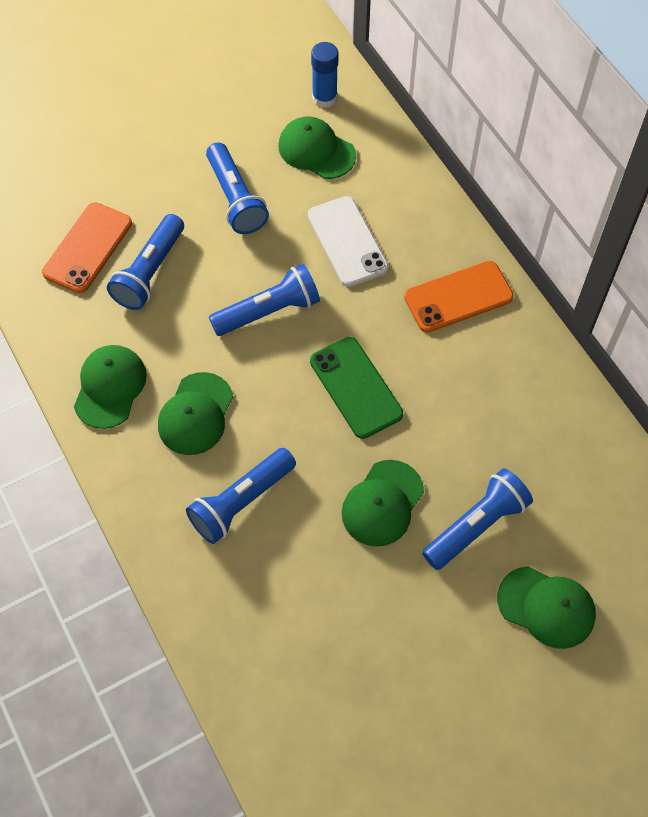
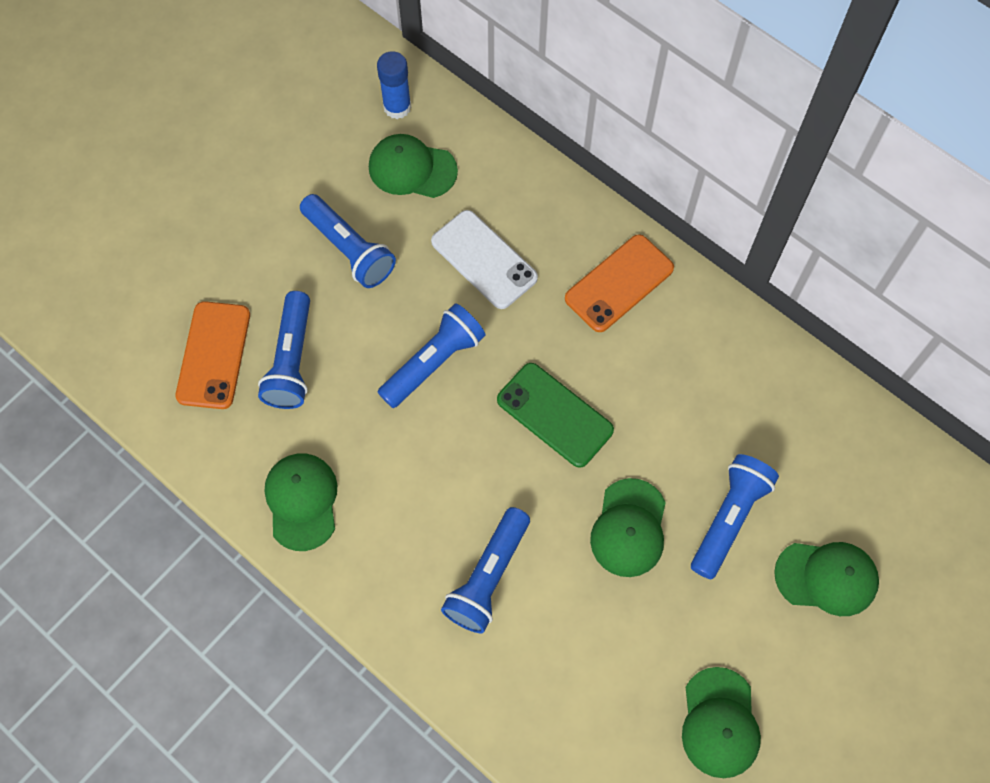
camera: 20 degrees left, 5 degrees up
green cap [158,372,233,455] -> green cap moved to [682,667,761,778]

